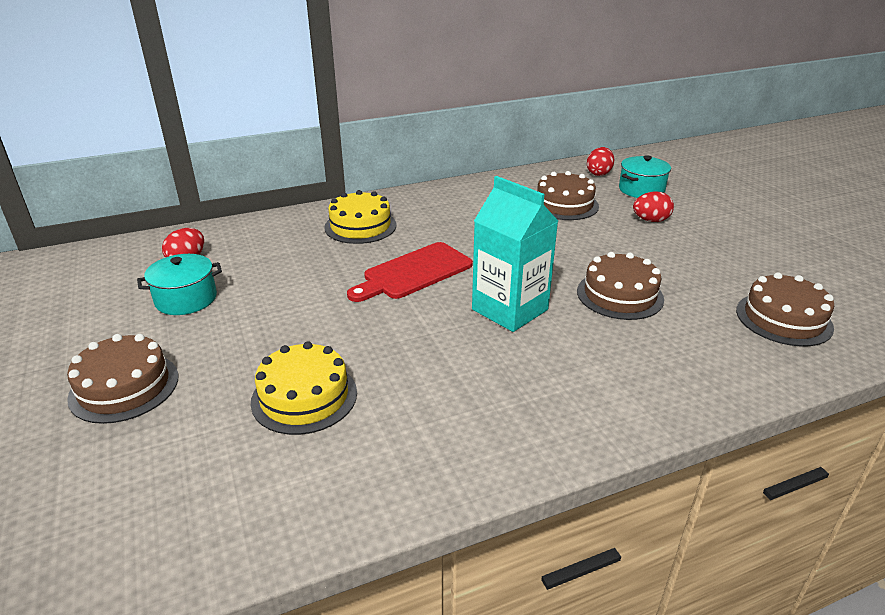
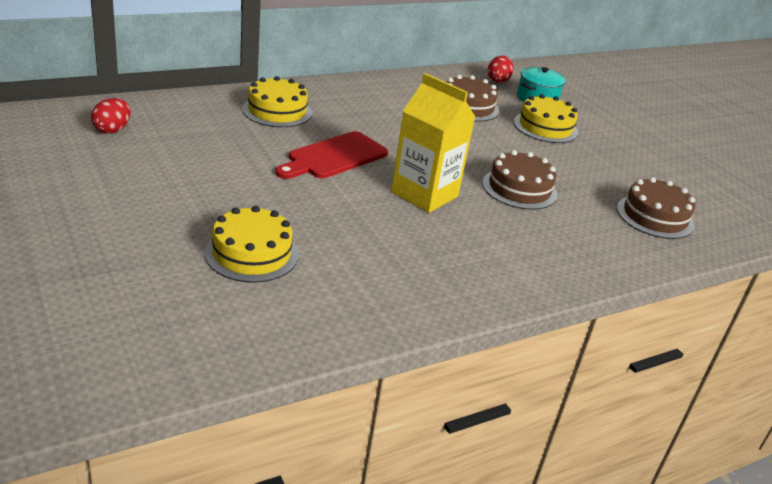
camera: 10 degrees left, 0 degrees up
brown cake [67,334,178,424] -> none
turquoise pot [137,254,222,315] -> none
turquoise carton [472,176,558,332] -> yellow carton [391,73,475,213]
red egg [633,192,674,222] -> yellow cake [514,94,578,143]

